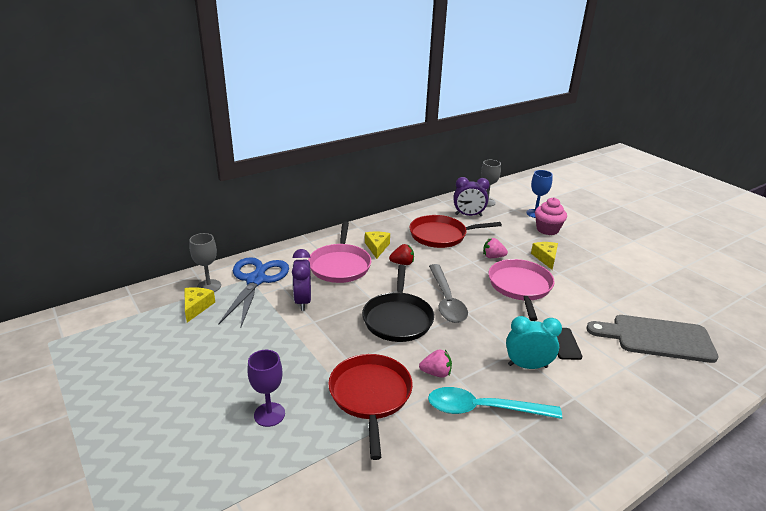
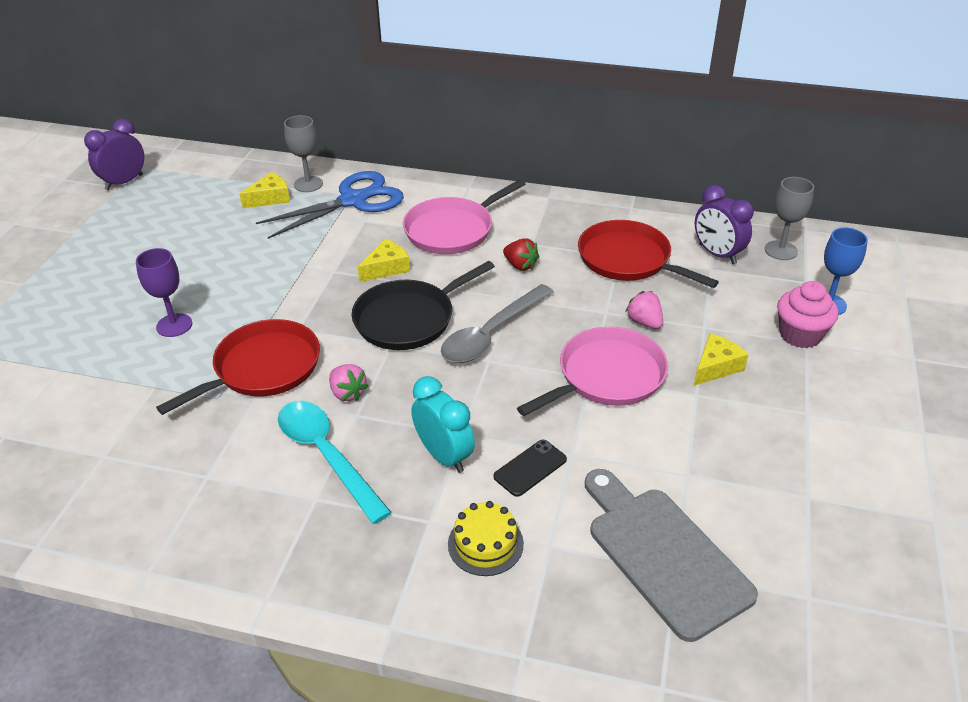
camera: 50 degrees right, 10 degrees up
purple clock [292,249,311,311] -> purple clock moved to [84,119,144,190]
yellow cheese [365,231,390,259] -> yellow cheese moved to [358,239,410,282]
none -> yellow cake [448,501,524,576]

